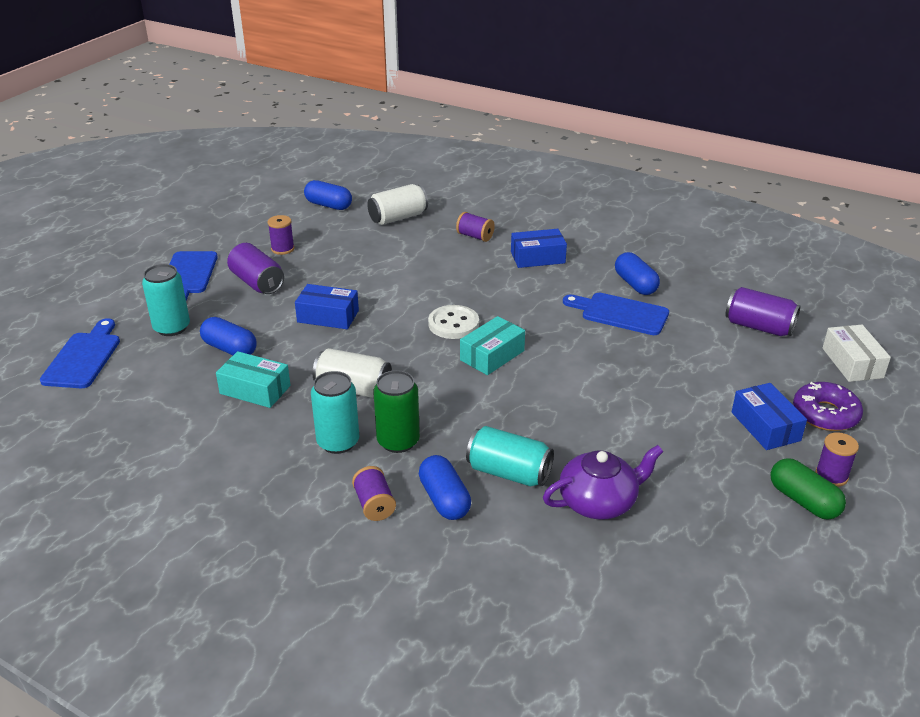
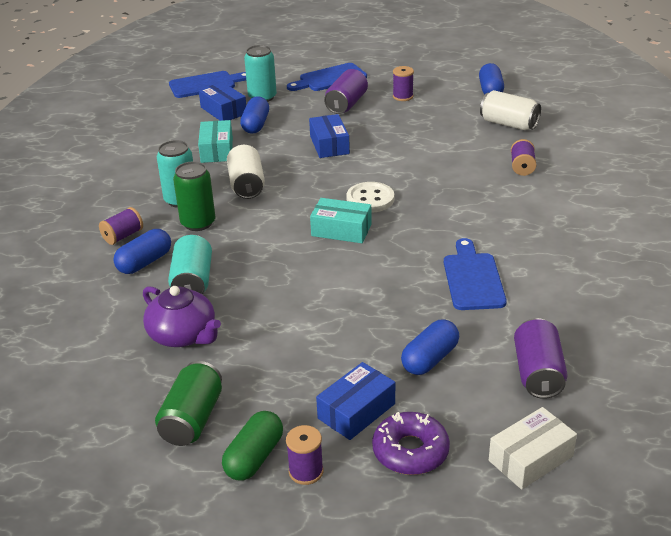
camera: 65 degrees right, 0 degrees up
blue box [511,229,567,268] -> blue box moved to [199,82,246,121]
blue capsule [615,252,660,295] -> blue capsule moved to [401,319,459,375]
none -> green can [155,361,222,446]

